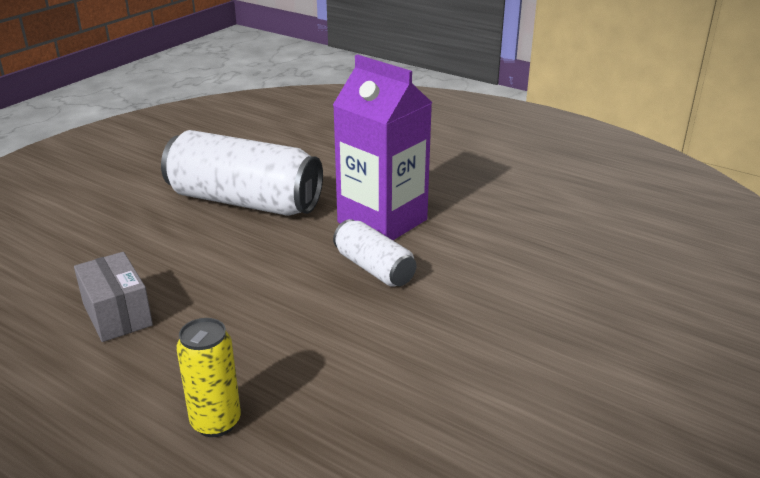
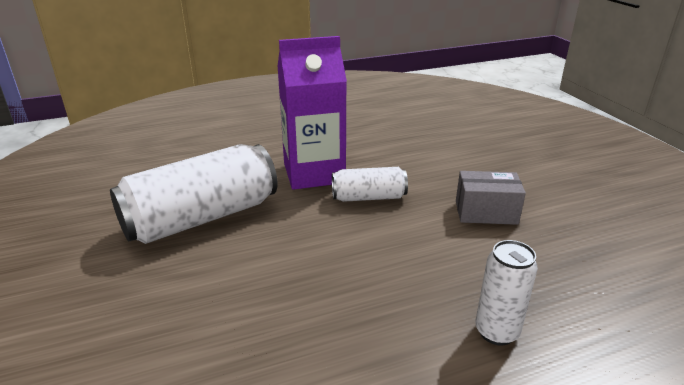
camera: 55 degrees left, 0 degrees up
grey box [74,252,153,342] -> grey box moved to [456,171,526,225]
yellow can [176,318,241,437] -> white can [475,240,538,345]

